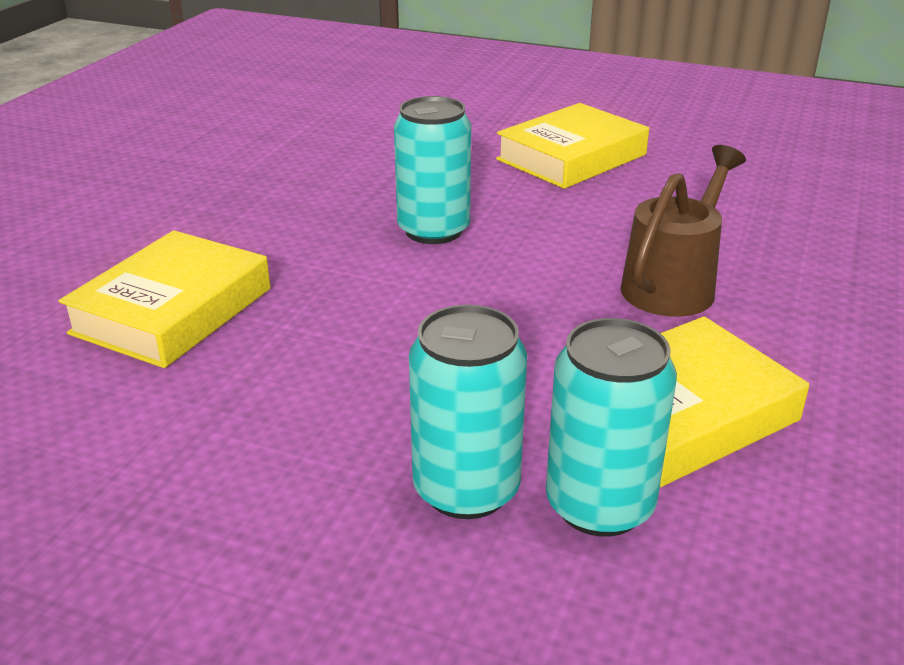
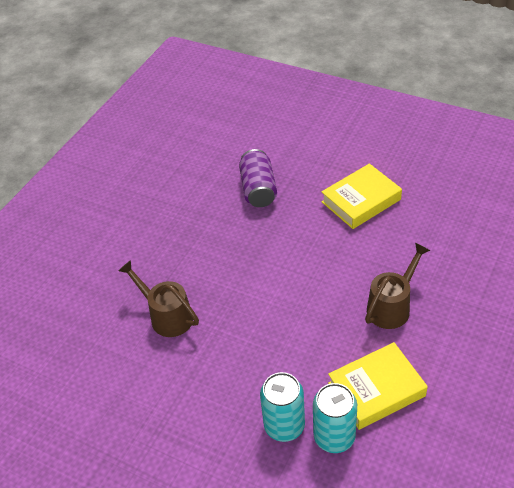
camera: 10 degrees right, 15 degrees up
yellow book [58,230,271,368] -> brown watering can [118,260,199,337]
turquoise can [394,96,471,244] -> none
none -> purple can [239,149,277,207]

